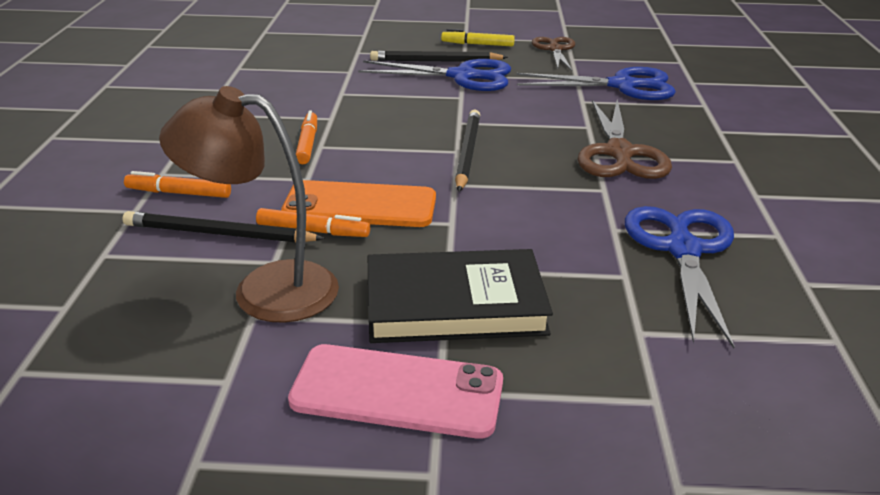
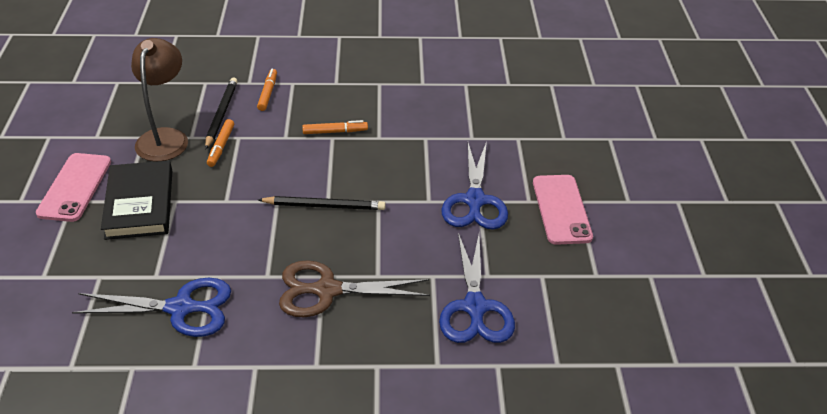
camera: 85 degrees right, 10 degrees up
orange phone [281,180,436,227] -> none
black pencil [370,51,508,62] -> none
yellow marker [441,29,515,46] -> pink phone [533,175,593,245]
brown scissors [532,37,575,71] -> none

